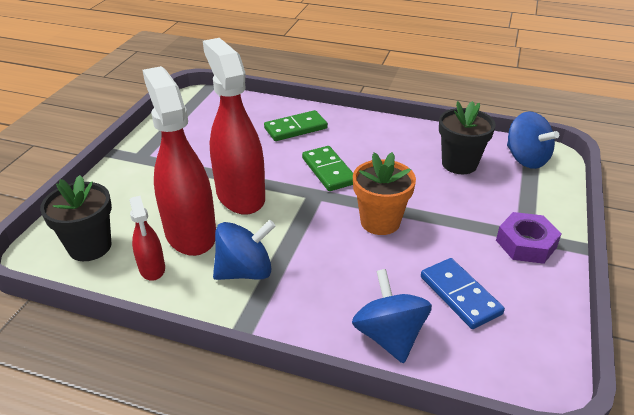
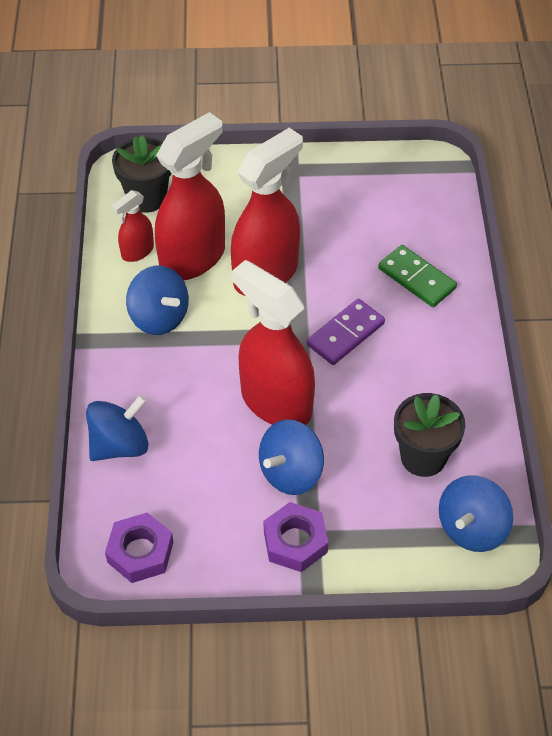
camera: 70 degrees right, 15 degrees up
green domino [302,146,353,191] -> purple domino [307,299,385,365]
orange flower pot [353,152,416,235] -> red spray bottle [231,260,315,425]
blue domino [421,258,505,329] -> none
none -> purple nut [105,513,173,583]
none -> blue spinning top [259,419,324,495]

